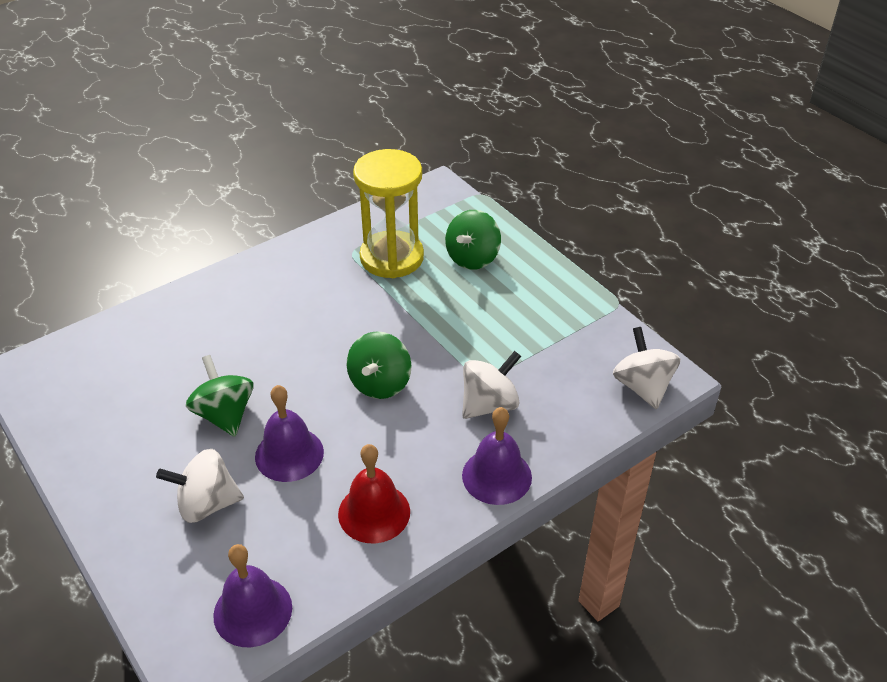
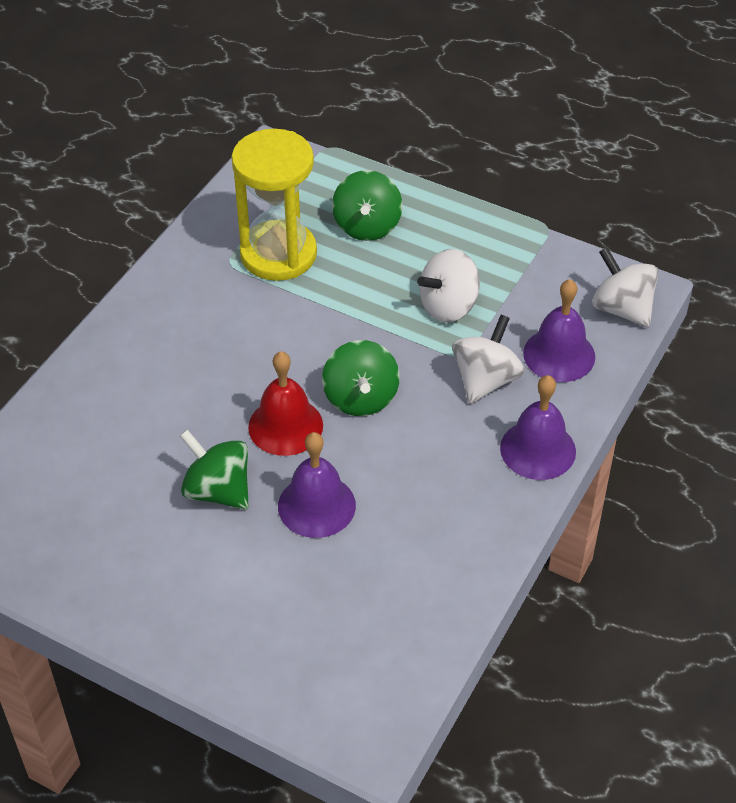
camera: 25 degrees left, 5 degrees up
white spinning top [156,449,244,523] -> white spinning top moved to [417,249,480,323]
purple bell [213,544,292,647] -> purple bell moved to [523,279,595,382]
red bell [338,444,410,543] -> red bell moved to [248,352,323,456]

